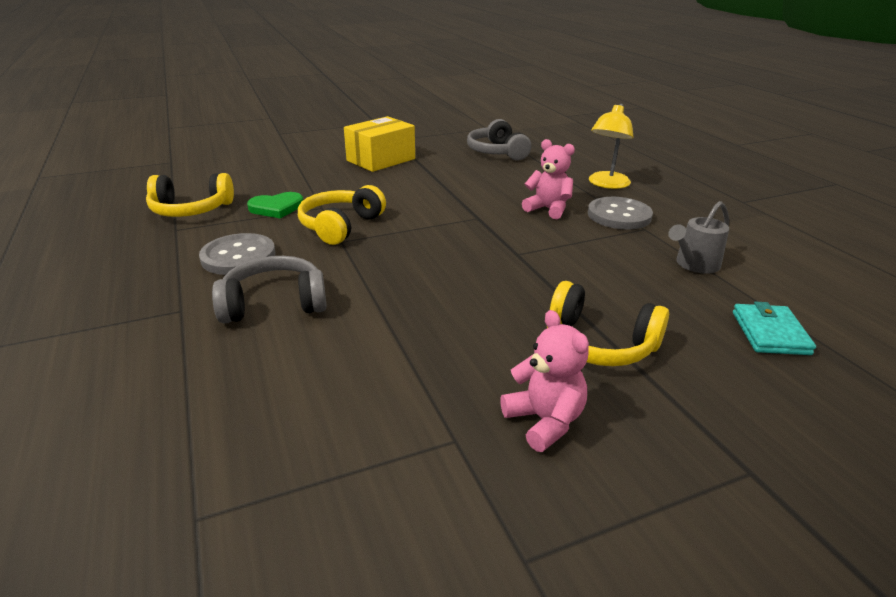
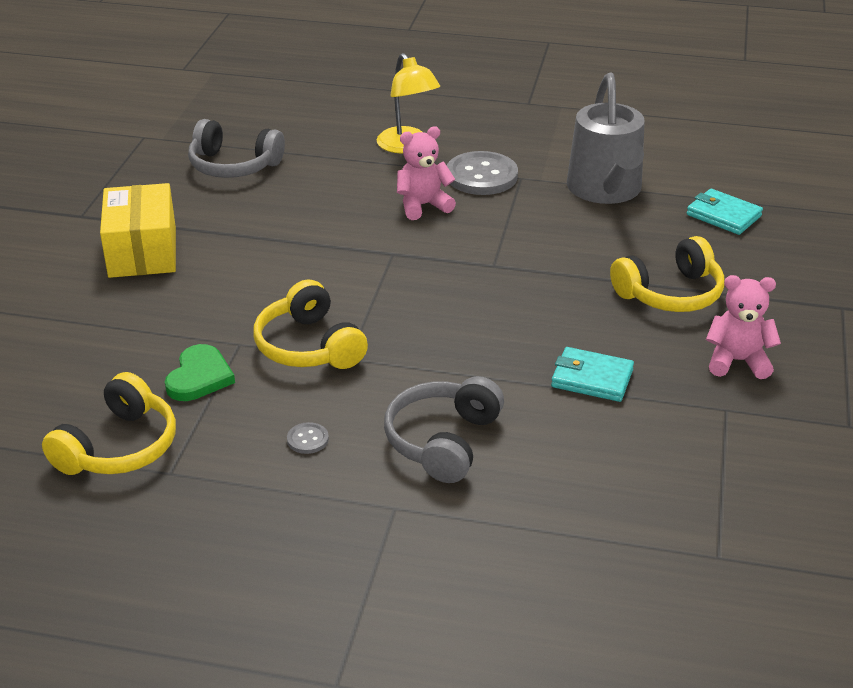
camera: 55 degrees left, 5 degrees up
grey button [199,233,276,275] -> grey button [287,422,329,454], size x0.44
grey watering can [668,201,729,274] -> grey watering can [567,73,645,204], size x1.76
none -> turquoise wallet [551,347,634,402]

